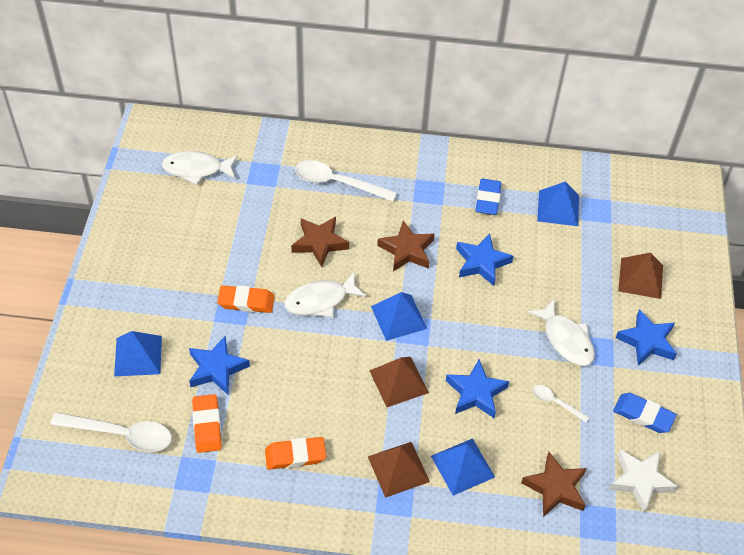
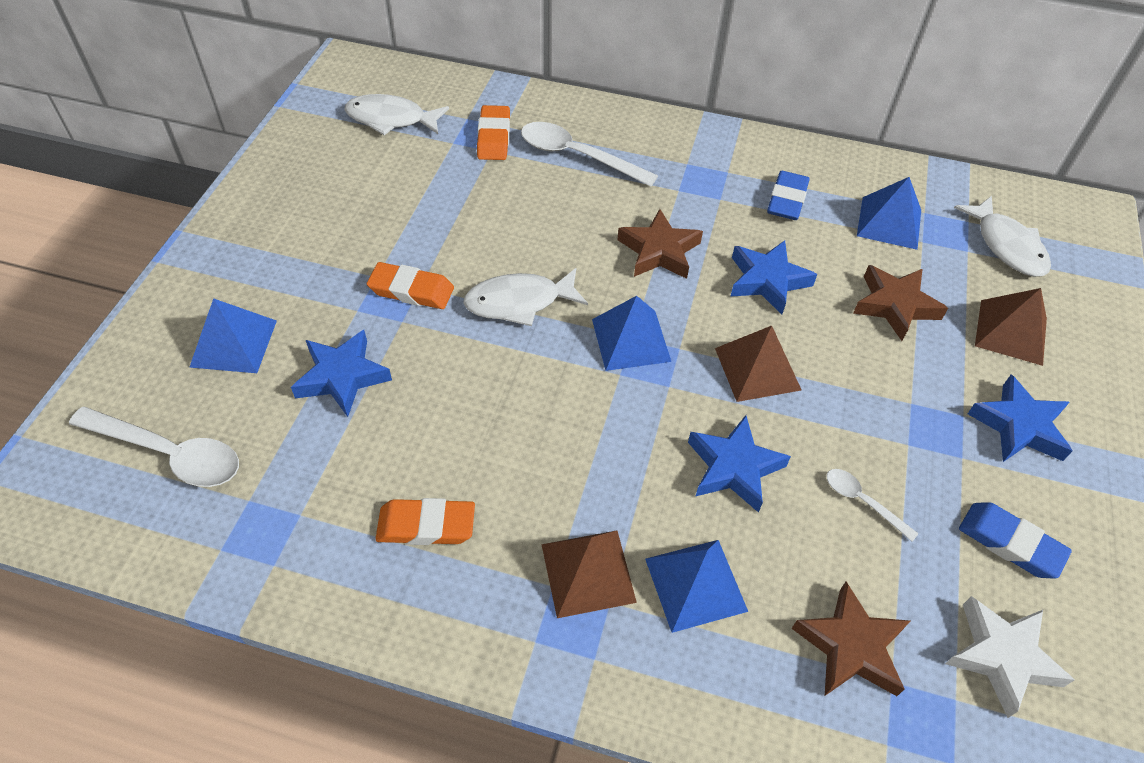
camera: 10 degrees right, 0 degrees up
orange eraser [192,394,222,453] -> orange eraser moved to [477,105,510,160]
brown star [291,217,349,267] -> brown star moved to [853,265,948,341]
brown pyramid [369,357,429,407] -> brown pyramid moved to [715,326,801,402]
white fish [527,299,595,366] -> white fish moved to [954,196,1051,277]

